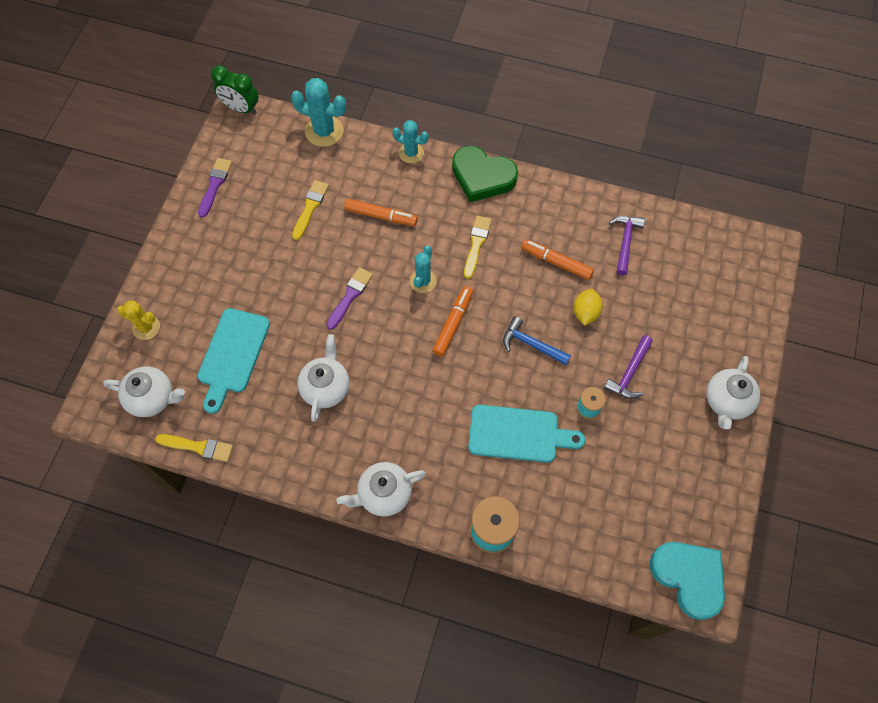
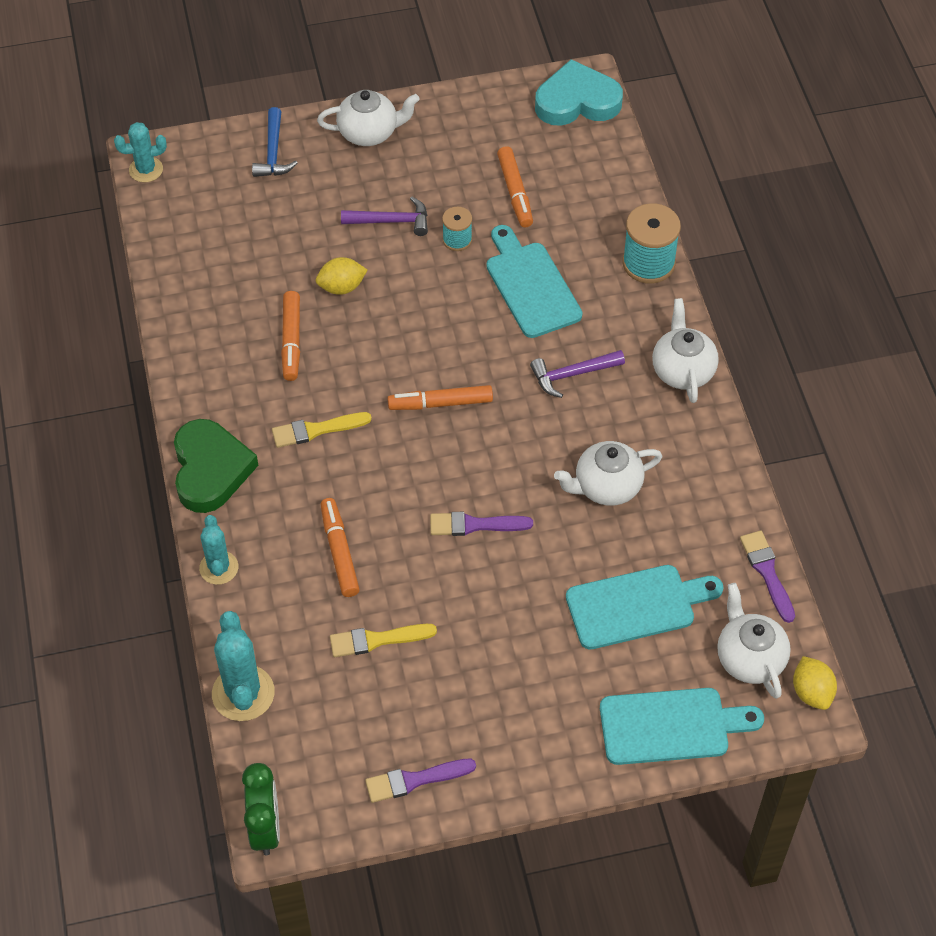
camera: 120 degrees left, 10 degrees down
yellow cactus [117,300,160,340] -> turquoise cutting board [600,688,764,765]
yellow brush [155,434,233,462] -> purple brush [740,531,795,623]
white teapot [336,462,426,517] -> white teapot turned 135 degrees counterclockwise [652,298,719,403]
turquoise cactus [410,246,437,293] -> turquoise cactus moved to [114,122,167,182]
blue hammer [503,316,571,365] -> blue hammer moved to [252,107,298,177]
purple hammer [609,216,645,276] -> purple hammer moved to [530,350,625,398]
turquoise heart [650,542,725,620] -> turquoise heart turned 60 degrees clockwise [535,59,623,126]
none -> orange marker [497,146,533,227]
none -> yellow lemon [793,656,837,710]

